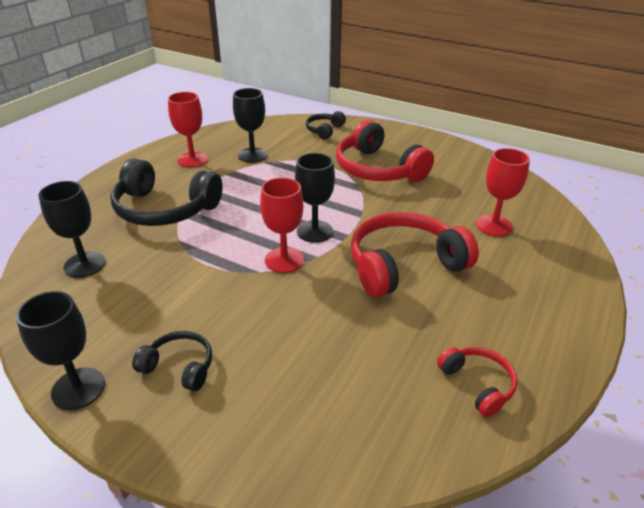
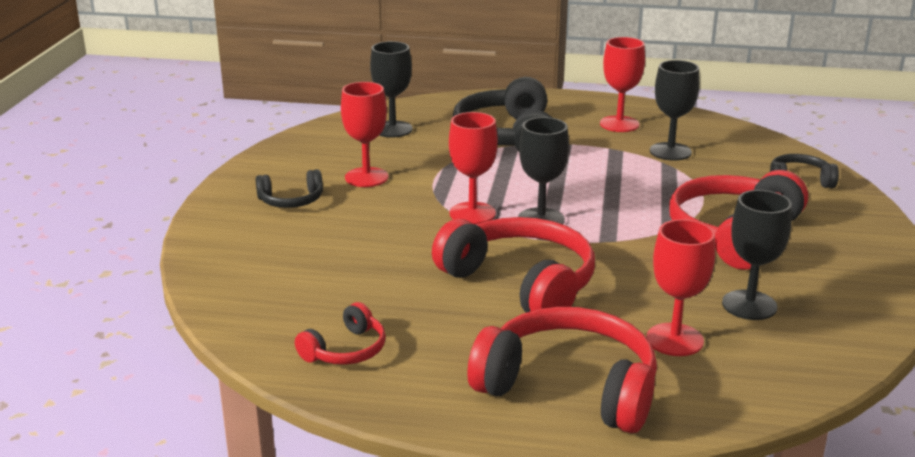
camera: 70 degrees right, 10 degrees down
black goblet [16,291,105,410] -> black goblet moved to [722,190,792,320]
black headphones [132,331,212,391] -> black headphones turned 75 degrees clockwise [256,169,323,208]
none -> red goblet [341,82,388,187]
none -> red headphones [467,307,657,433]

